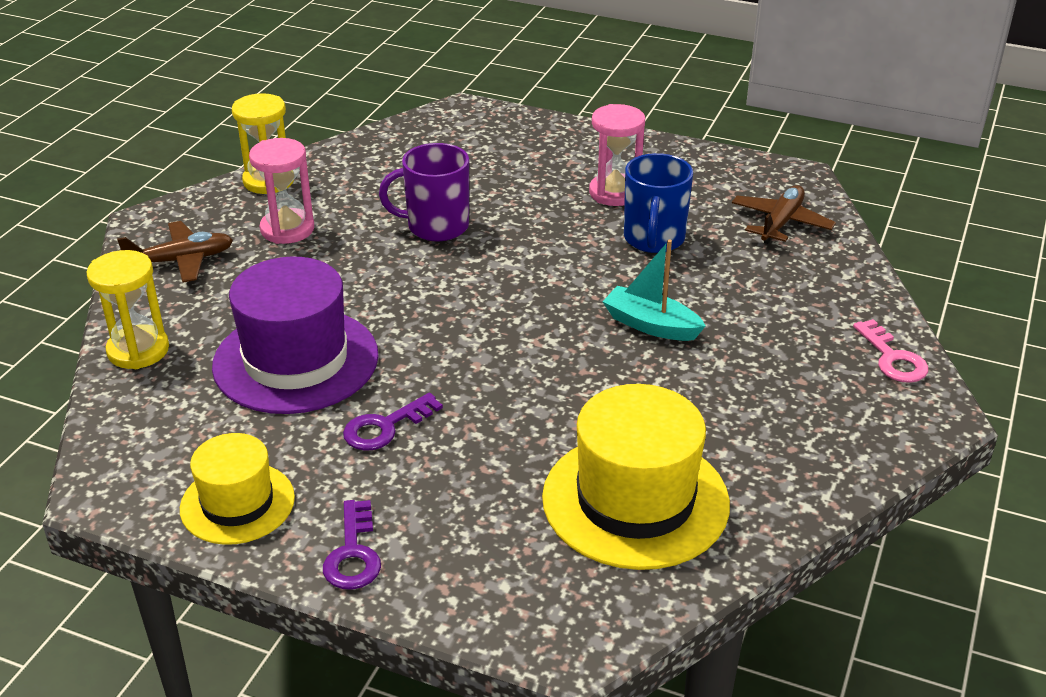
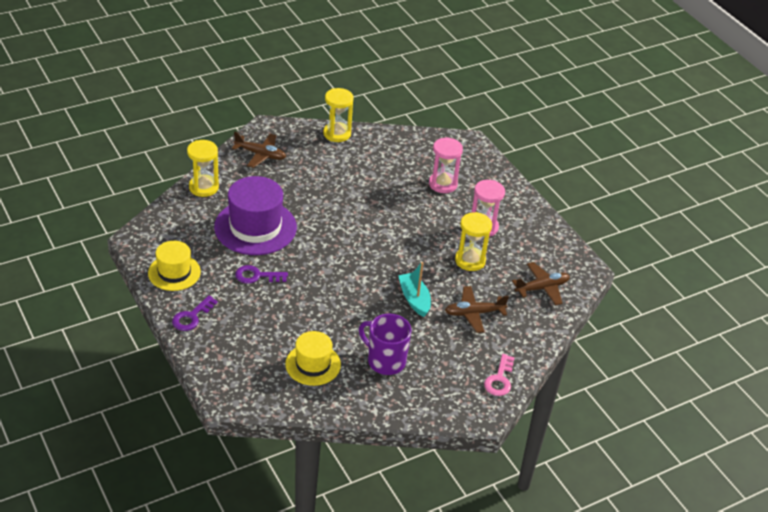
camera: 35 degrees right, 5 degrees up
pink hourglass [249,138,314,244] -> pink hourglass moved to [429,137,463,193]
purple mug [379,143,469,241] -> purple mug moved to [359,314,411,375]
yellow hat [542,384,730,570] -> yellow hat [285,331,341,386], size x0.61
blue mug [624,153,693,253] -> yellow hourglass [455,212,492,271]
none -> brown plane [445,286,509,333]

